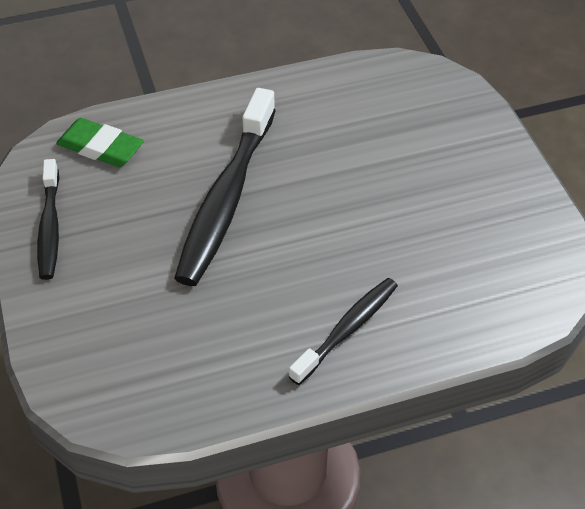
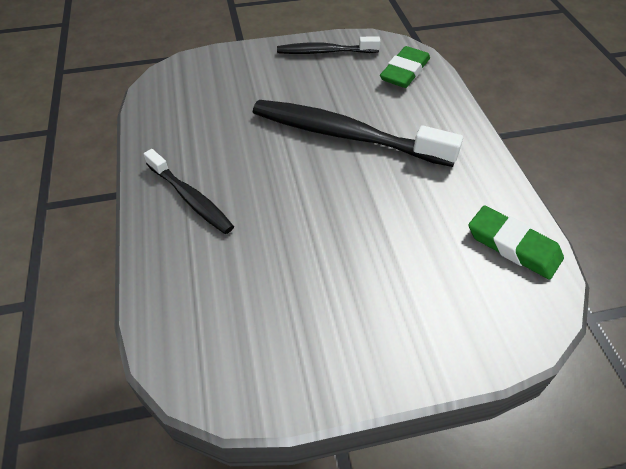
camera: 95 degrees right, 0 degrees up
none -> green eraser [469,205,564,280]

